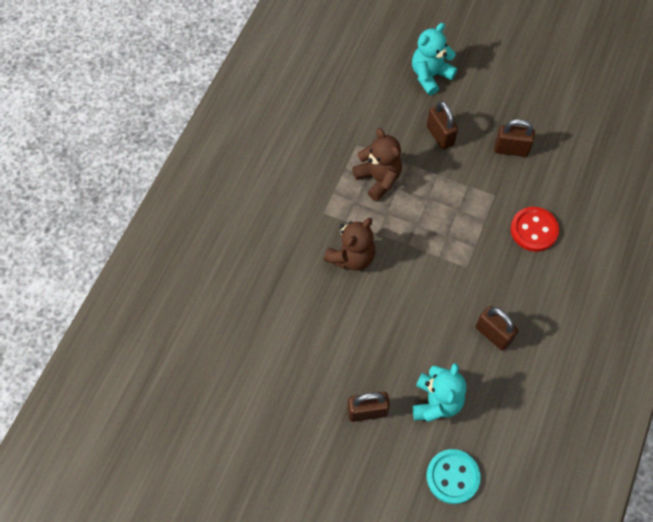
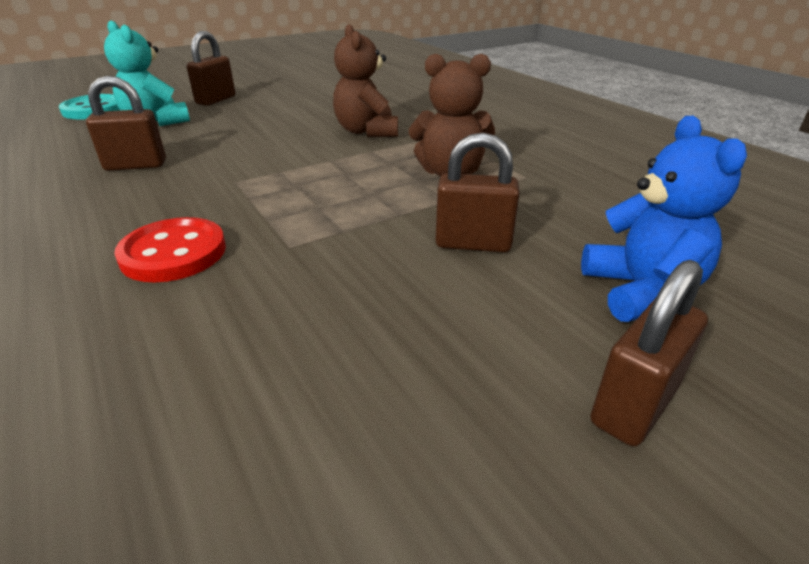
camera: 125 degrees right, 30 degrees down
turquoise teddy bear [412,23,457,95] -> blue teddy bear [581,116,747,322]
brown padlock [494,119,535,157] -> brown padlock moved to [590,260,708,446]

